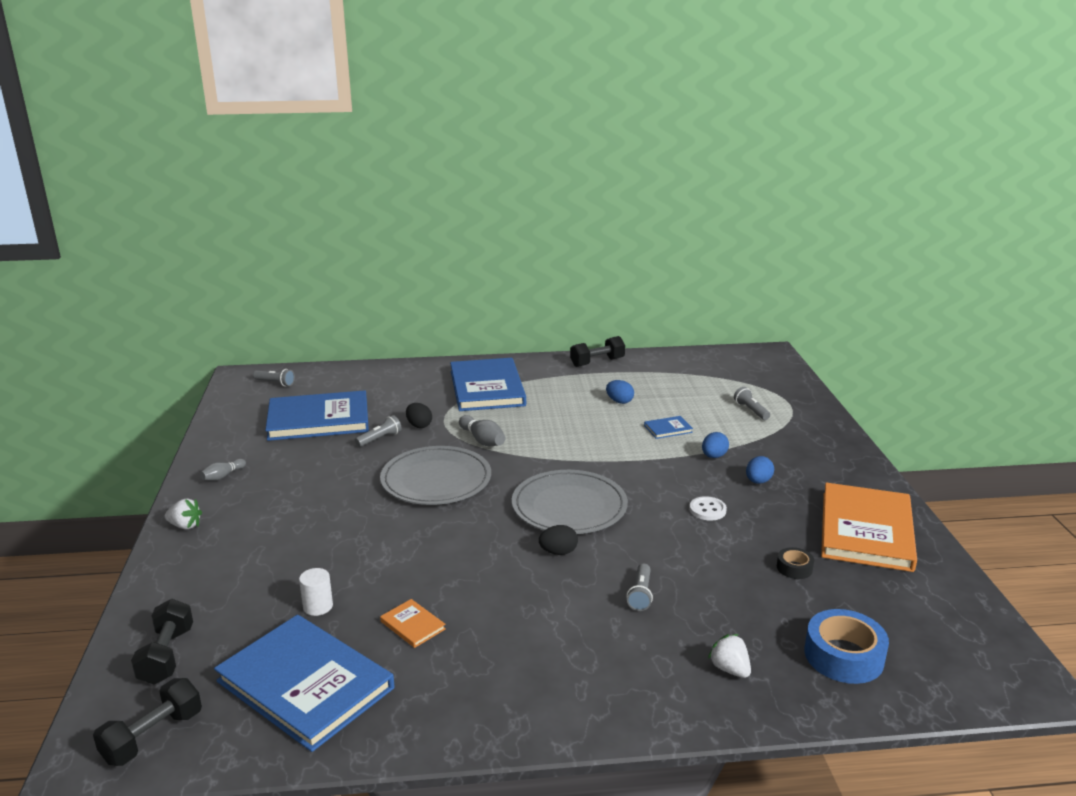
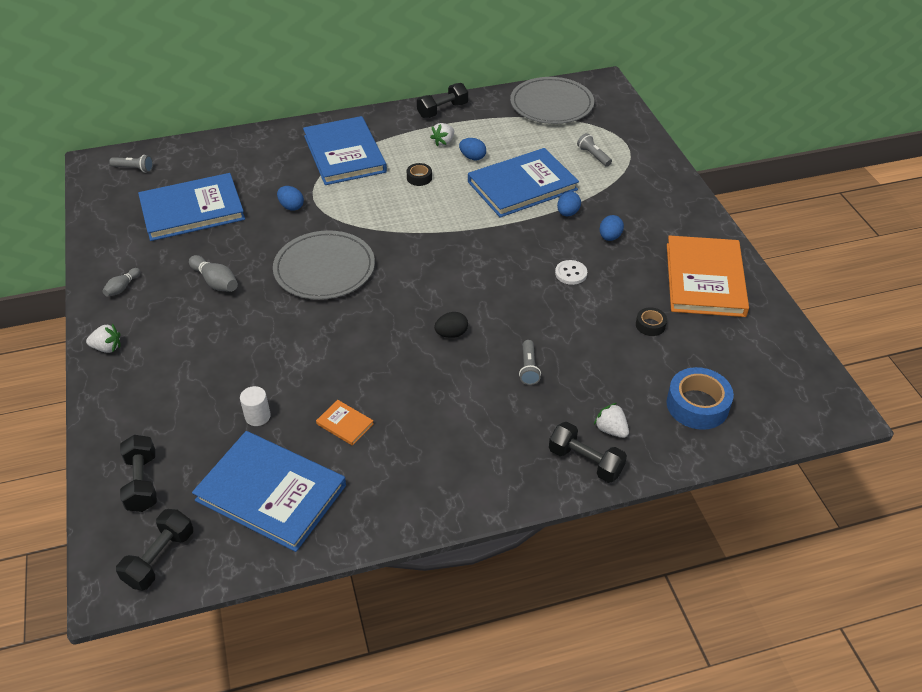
camera: 10 degrees left, 20 degrees up
grey flashlight [355,415,401,447] -> none
black egg [406,403,432,428] -> blue egg [277,186,304,211]
grey bowling pin [459,415,505,446] -> grey bowling pin moved to [189,255,238,292]
grey plate [512,470,628,534] -> grey plate moved to [510,77,594,124]
blue book [644,416,693,439] -> blue book [468,148,579,218], size x2.46
none -> black tape [407,163,432,186]
none -> white strawberry [430,123,454,147]
none -> black dumbbell [549,422,627,483]

